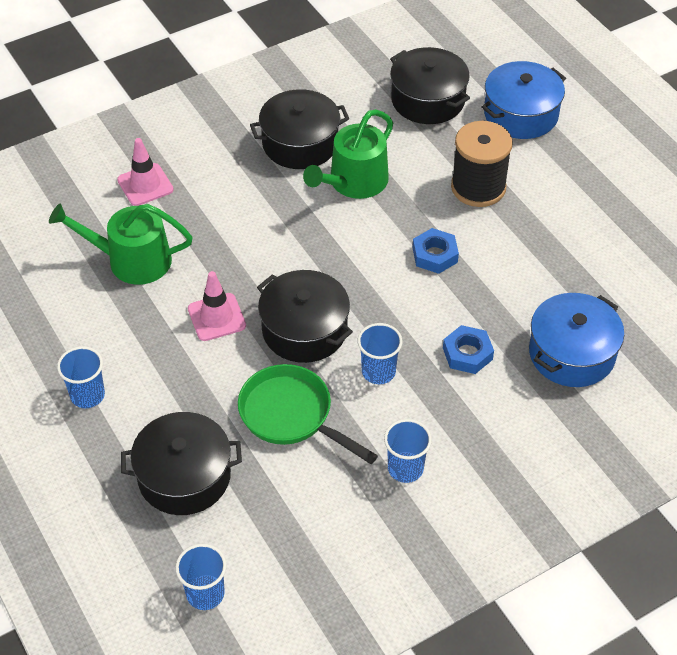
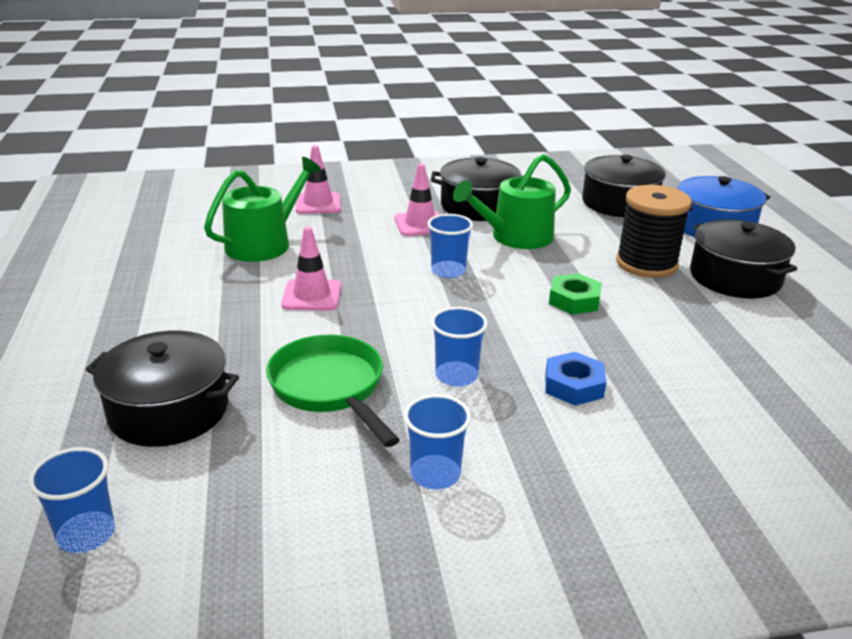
camera: 20 degrees right, 20 degrees down
green watering can [49,204,193,285] -> green watering can turned 105 degrees clockwise [204,157,321,262]
blue cup [57,346,105,408] -> blue cup moved to [427,214,473,278]
black pot [257,270,353,363] -> black pot moved to [690,219,797,298]
blue nut [413,228,459,274] -> green nut [549,273,602,315]
blue pot [529,293,624,387] -> none
none -> pink traffic cone [395,164,440,236]

